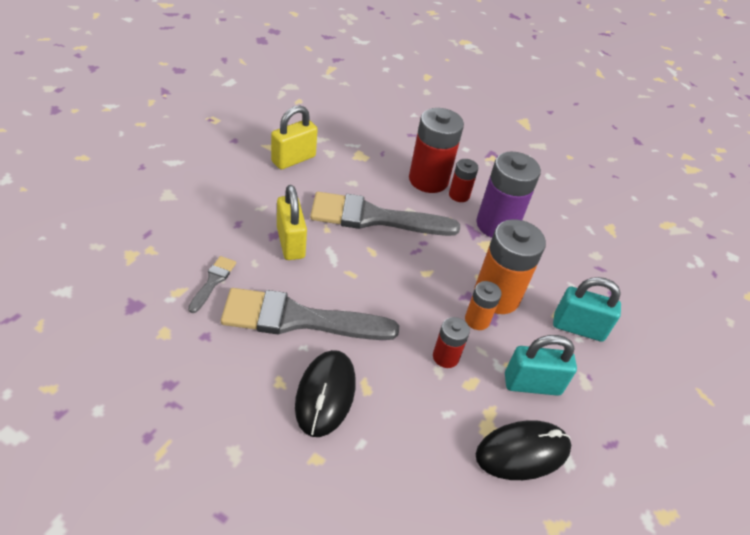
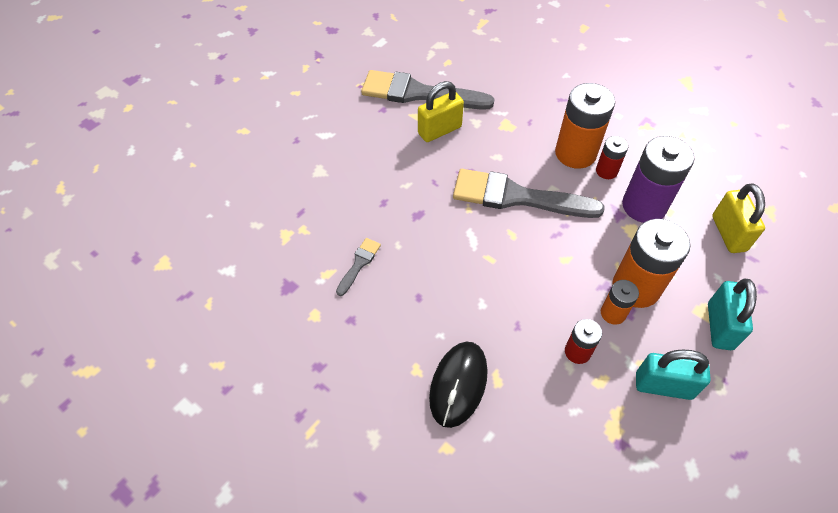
camera: 15 degrees right, 10 degrees up
grey brush [221,288,399,340] -> grey brush moved to [361,70,494,110]
yellow padlock [277,185,307,260] -> yellow padlock moved to [712,183,765,253]
red battery [409,108,464,193] -> orange battery [555,83,615,169]
black mouse [476,420,571,480] -> none
turquoise padlock [553,277,621,342] -> turquoise padlock turned 75 degrees clockwise [708,279,757,350]

